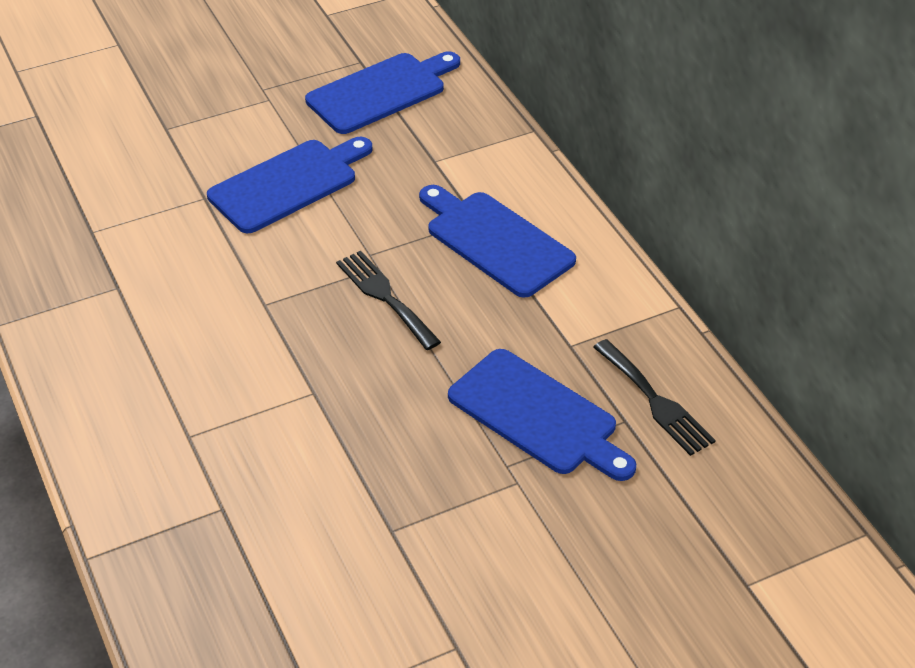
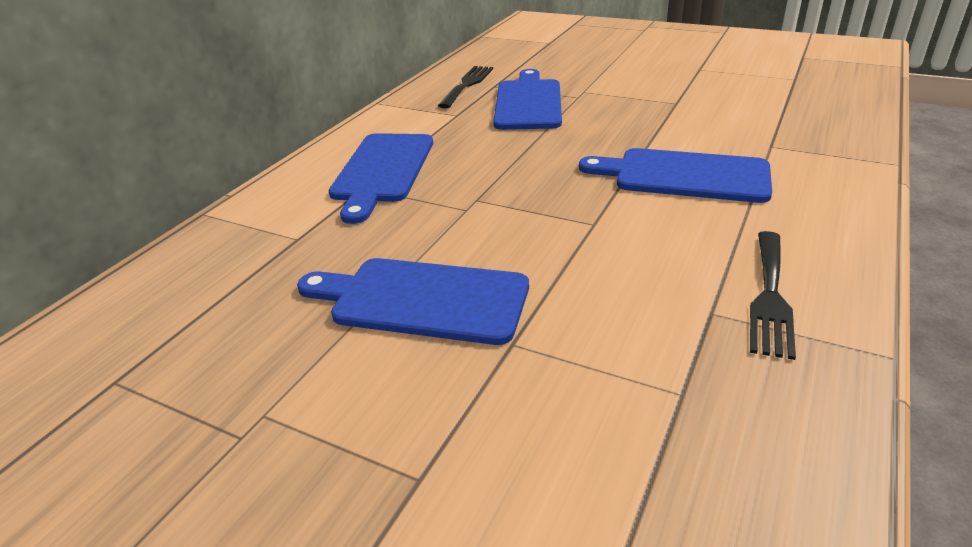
camera: 125 degrees left, 10 degrees down
blue cutting board [305,52,460,134] -> blue cutting board moved to [579,148,772,203]
black fork [336,251,441,350] -> black fork moved to [750,231,796,360]

